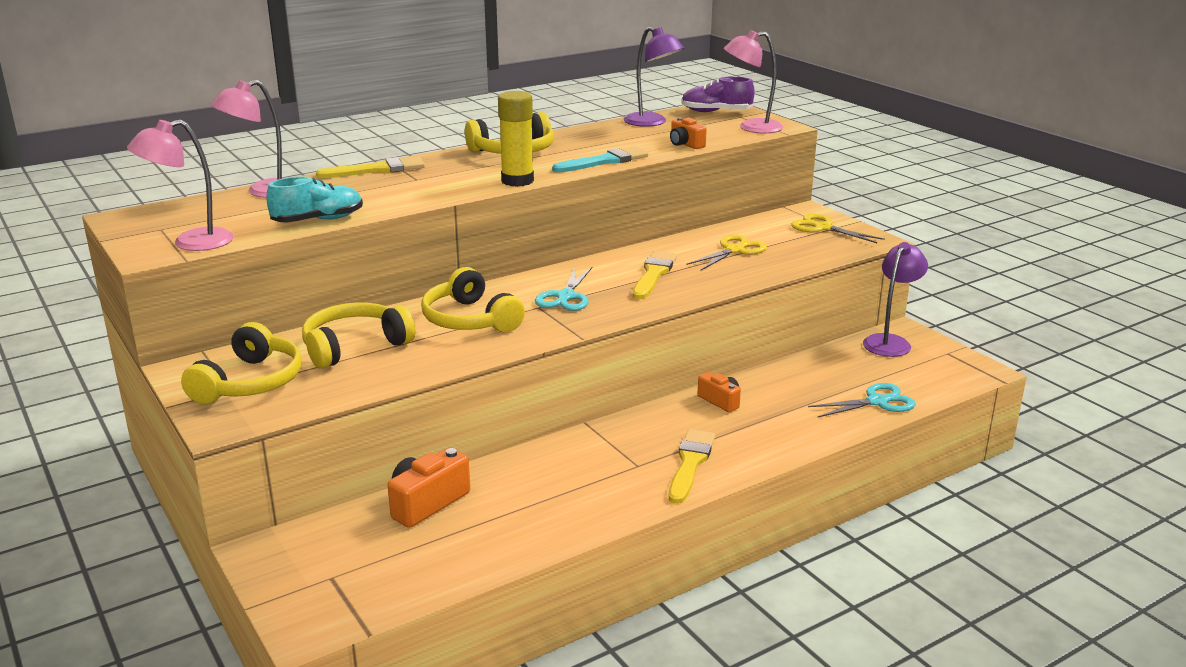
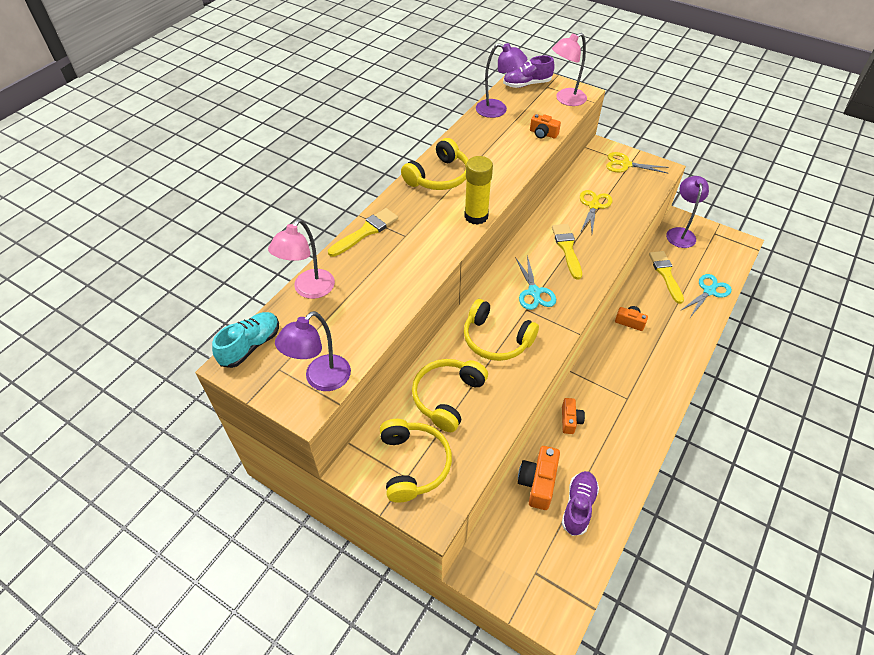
camera: 25 degrees left, 25 degrees up
pink lamp [127,120,234,251] -> purple lamp [275,311,351,391]
turquoise shoe [266,176,363,223] -> turquoise shoe moved to [212,312,279,368]
turquoise brush [552,146,649,173] -> none
yellow brush [669,429,715,504] -> yellow brush moved to [649,251,684,304]
none -> purple shoe [561,471,599,536]
none -> orange camera [562,398,585,434]

